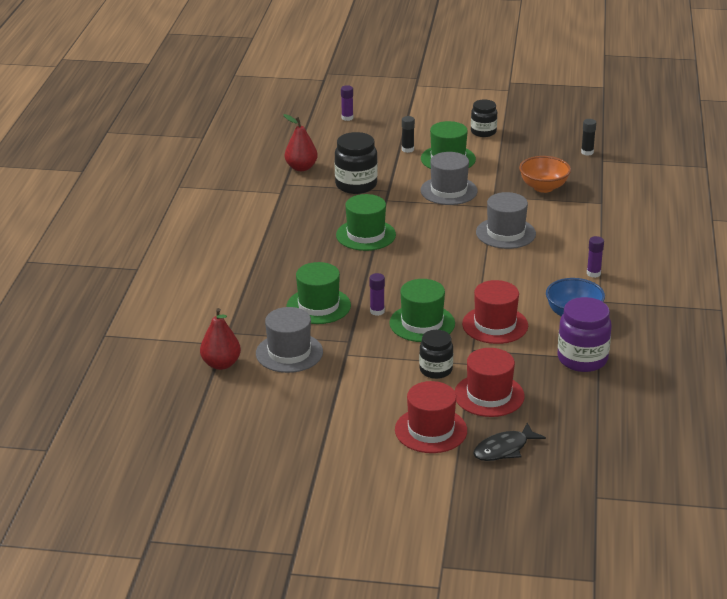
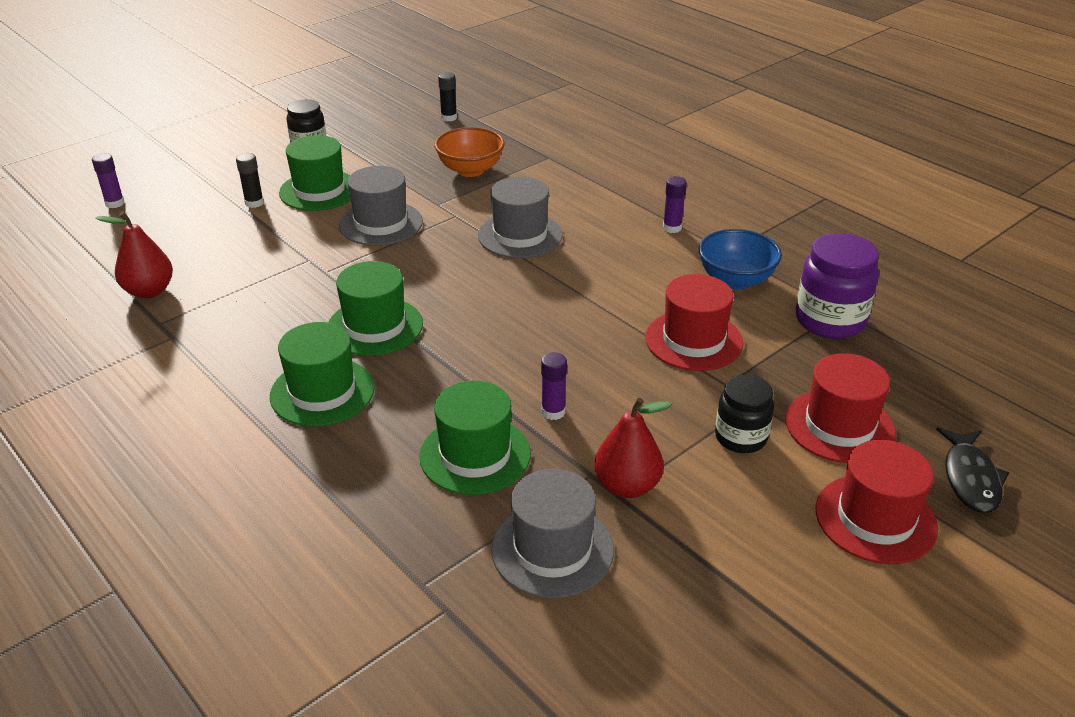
camera: 50 degrees left, 5 degrees up
red pear [200,308,241,370] -> red pear moved to [594,398,672,498]
black jar [335,132,378,194] -> none
green hat [389,279,455,342] -> green hat moved to [270,322,375,427]

